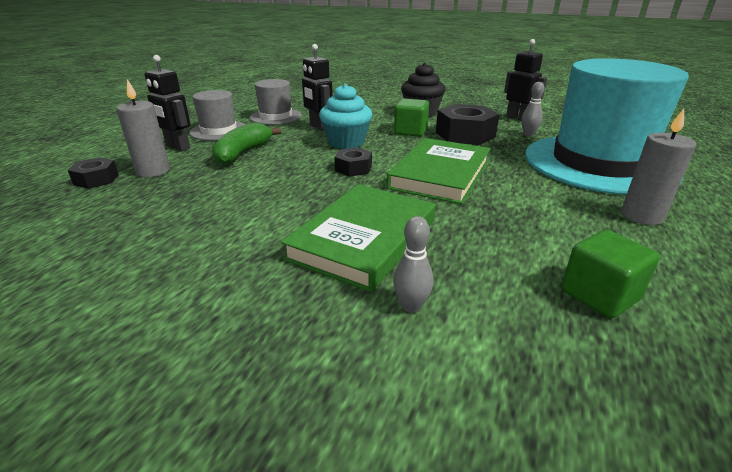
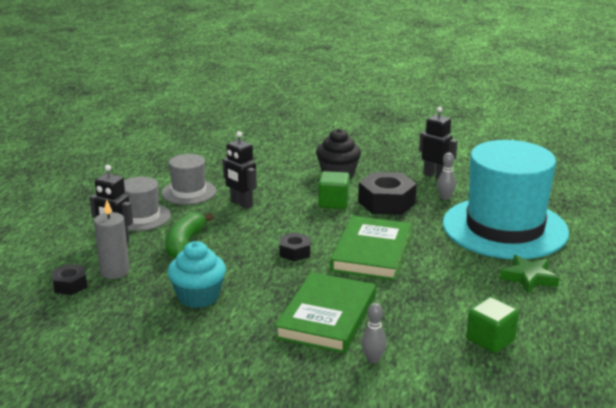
camera: 10 degrees left, 5 degrees down
turquoise cupcake [319,84,372,149] -> turquoise cupcake moved to [168,241,226,308]
grey candle [621,109,696,225] -> green star [500,255,559,294]

